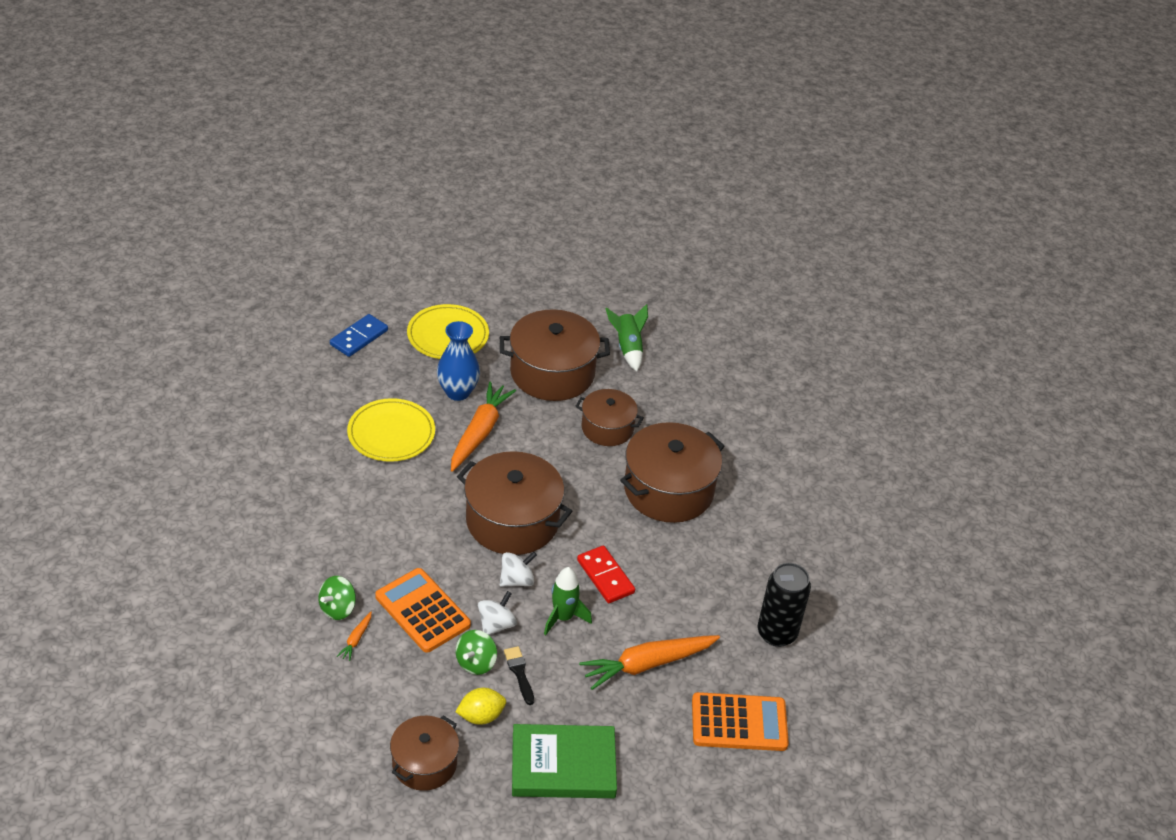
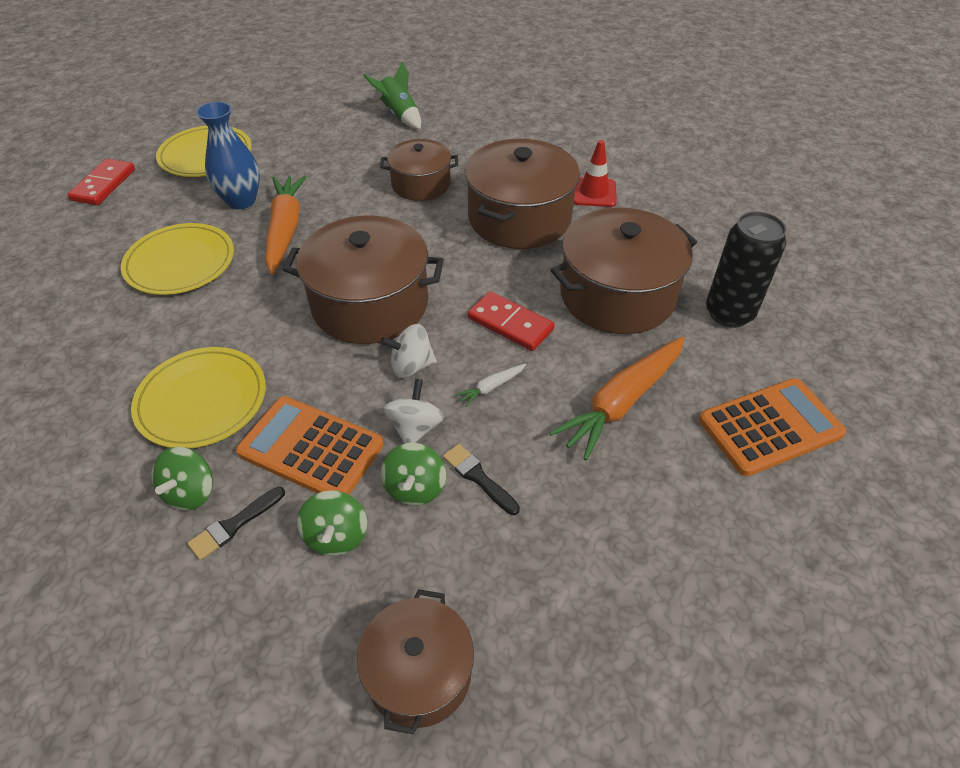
camera: 20 degrees left, 5 degrees up
blue domino [330,314,388,357] -> red domino [67,159,135,205]
orange carrot [337,612,372,661] -> black brush [187,487,285,560]
yellow lemon [455,688,506,725] -> none
brown pot [500,309,610,401] -> brown pot moved to [551,208,697,334]
white spinning top [500,551,537,587] -> white spinning top turned 135 degrees counterclockwise [380,324,437,378]
green book [512,724,617,798] -> none
green rocket [544,567,592,635] -> white carrot [455,363,526,407]
none -> yellow plate [131,347,266,448]
none -> green spinning top [297,490,367,556]
none -> red traffic cone [574,140,617,207]

